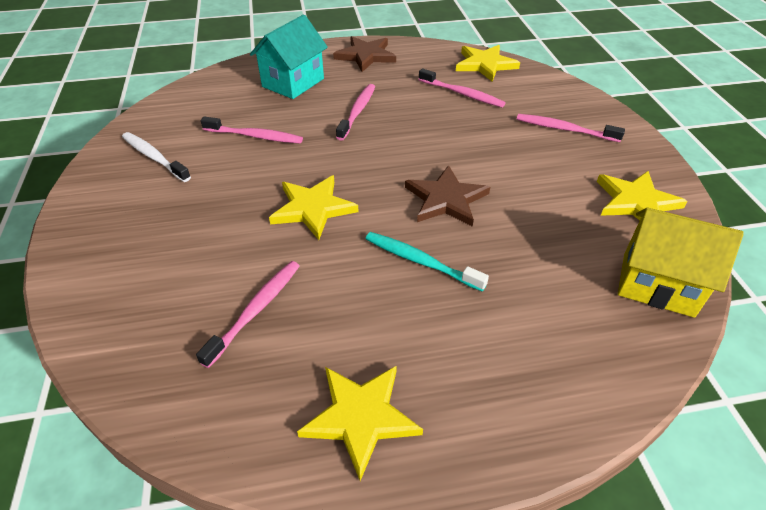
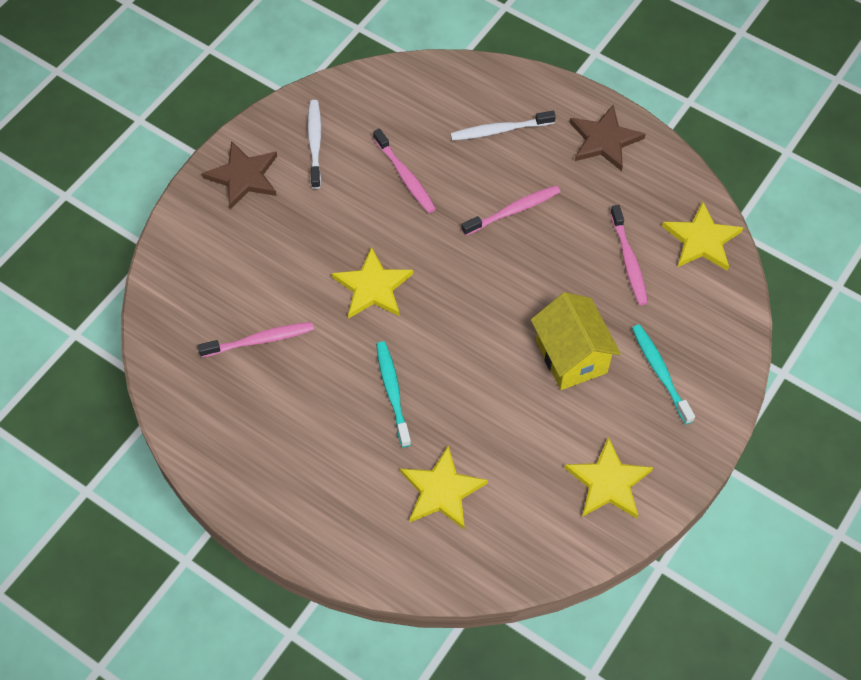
camera: 45 degrees right, 15 degrees up
turquoise house [250,14,328,99] -> white toothbrush [450,111,556,141]
yellow star [297,366,423,481] -> yellow star moved to [400,446,488,529]
brown star [405,165,490,227] -> brown star moved to [202,141,277,209]
pink toothbrush [517,114,625,142] -> turquoise toothbrush [632,324,695,424]
yellow house [618,207,743,318] -> yellow house moved to [531,292,621,390]

